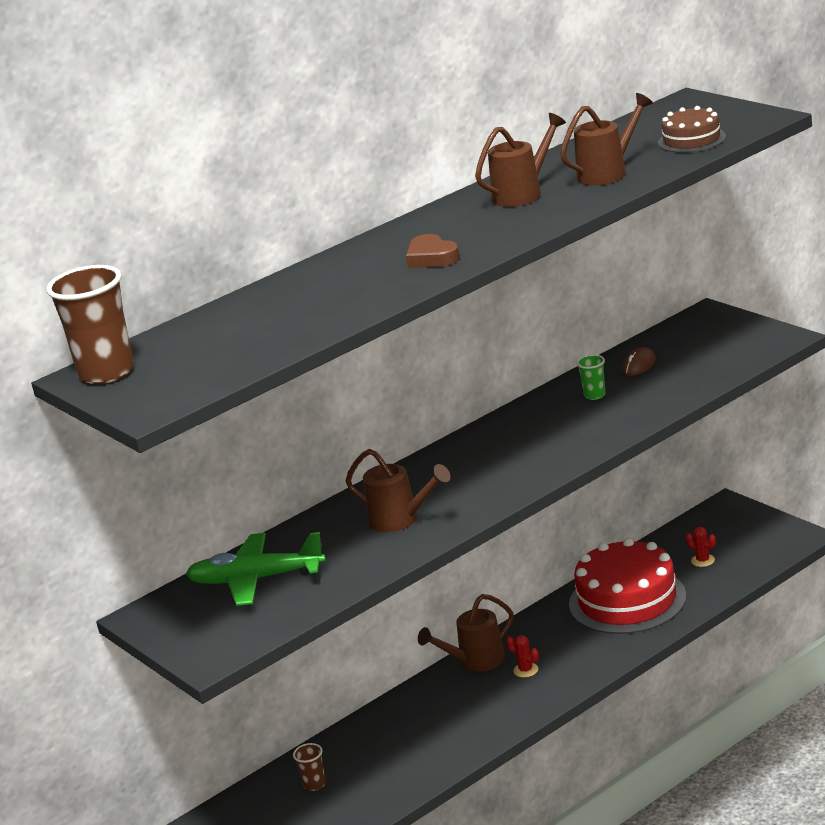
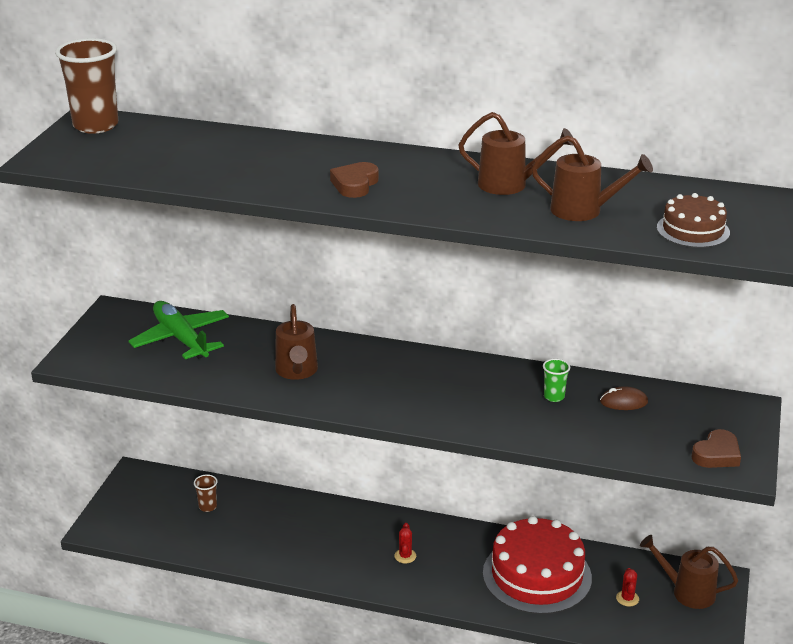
camera: 50 degrees right, 5 degrees up
brown watering can [418,594,514,672] -> brown watering can moved to [640,535,738,609]
none -> brown heart [692,429,741,468]

